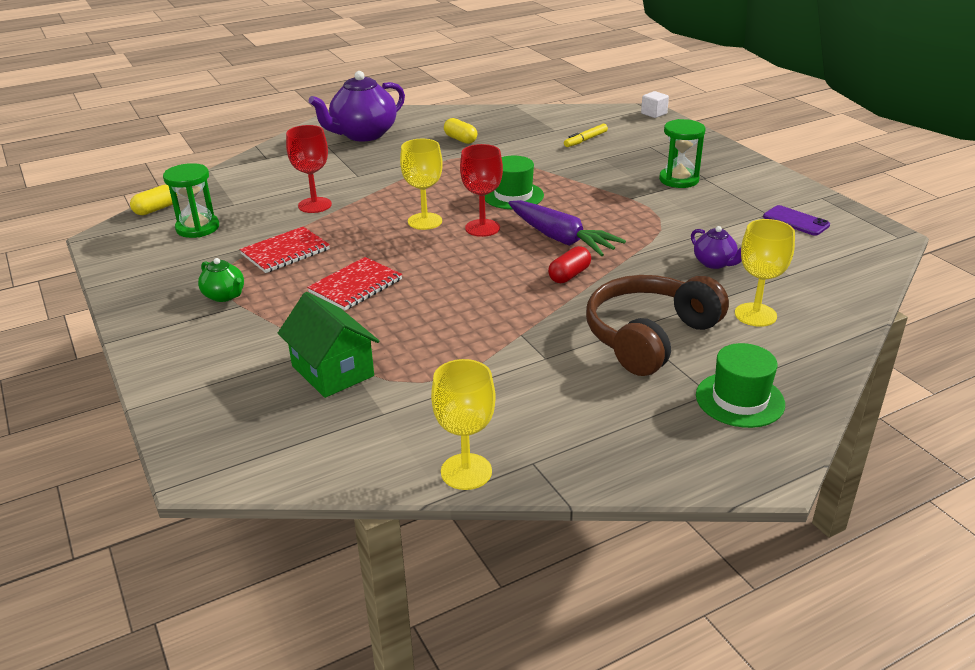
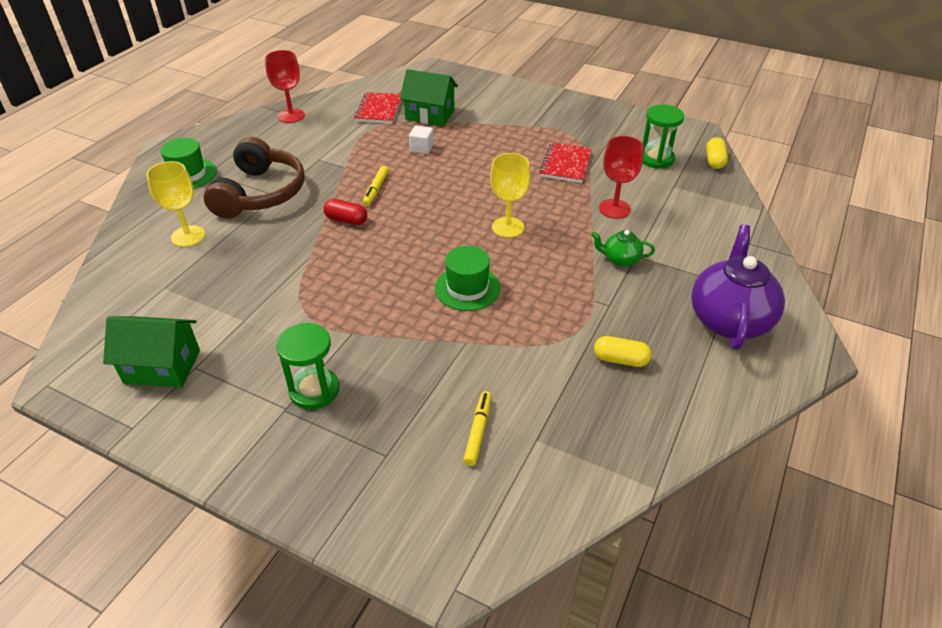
camera: 145 degrees right, 10 degrees up
green teapot [198,258,244,302] -> green teapot moved to [591,230,655,267]
red notebook [307,257,402,310] -> red notebook moved to [354,92,401,124]
yellow goblet [431,359,496,490] -> none
red goblet [460,144,503,237] -> red goblet moved to [265,50,305,123]
purple carrot [508,200,626,256] -> none
red capsule [548,246,591,283] -> red capsule turned 75 degrees counterclockwise [323,199,367,225]
white cube [641,91,669,118] -> white cube moved to [409,125,434,154]
purple teapot [691,226,742,269] -> none
purple phone [763,205,830,236] -> green house [103,316,200,388]
none -> yellow marker [363,166,389,206]

